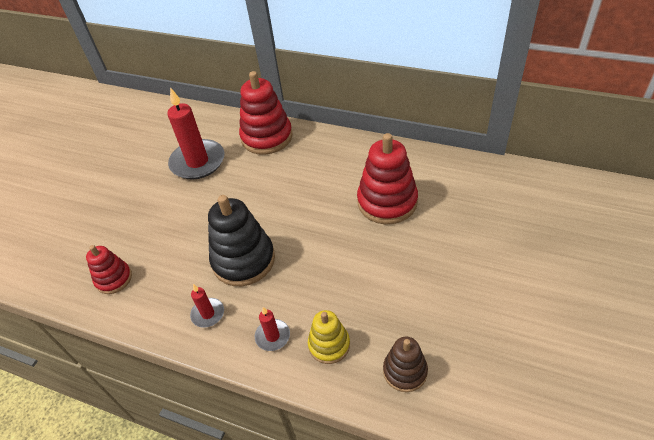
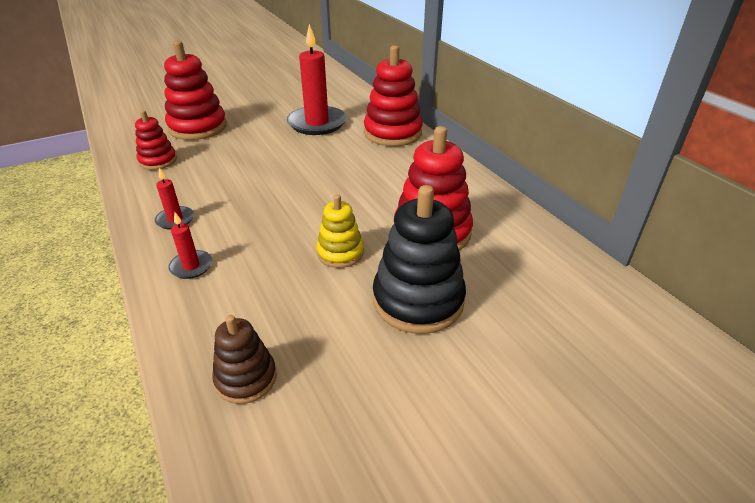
camera: 35 degrees right, 10 degrees down
black stacking toy [208,195,275,286] -> black stacking toy moved to [373,185,466,334]
yellow stacking toy [308,310,350,364] -> yellow stacking toy moved to [316,195,364,268]
none -> red stacking toy [164,41,227,140]

